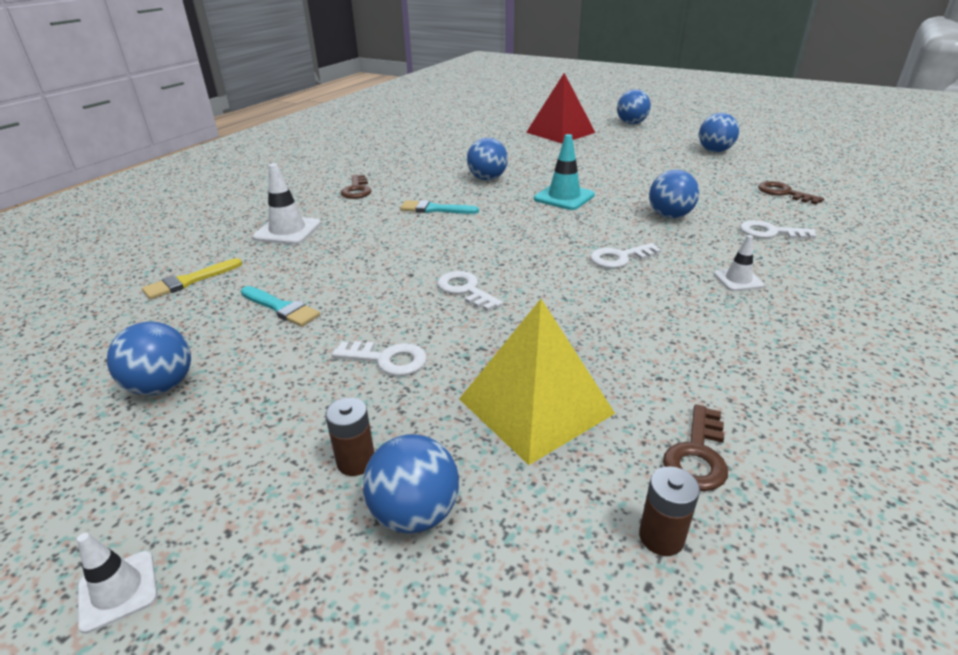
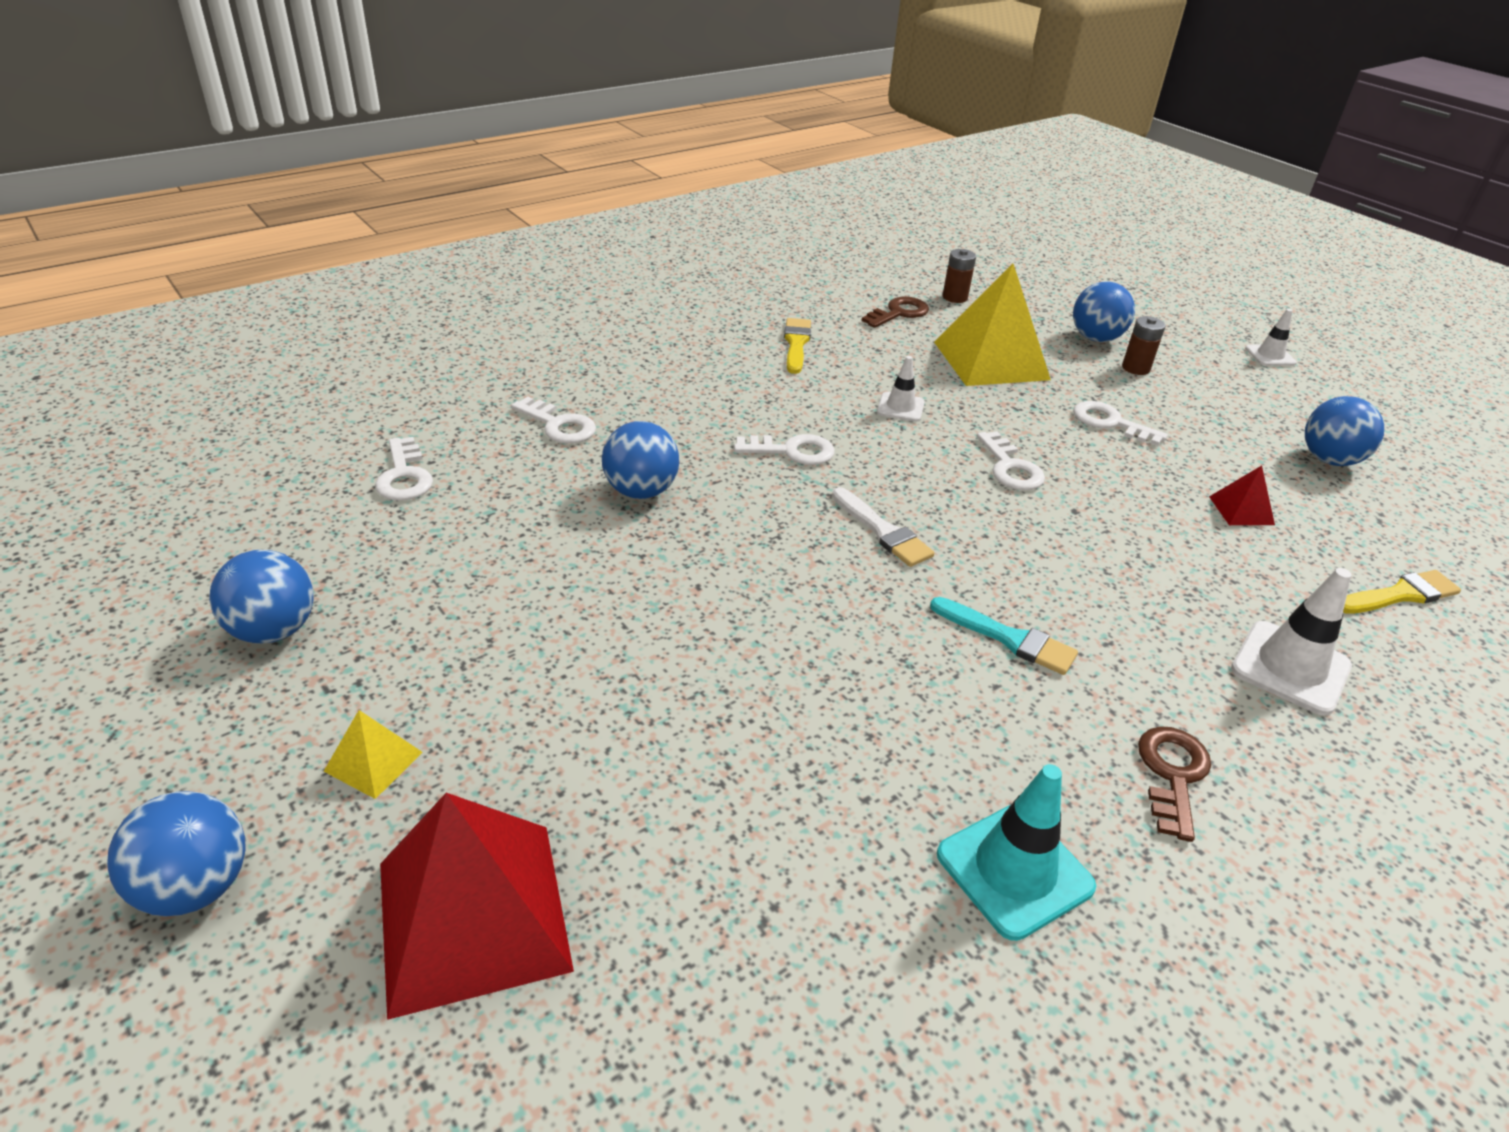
camera: 160 degrees left, 5 degrees up
turquoise brush [241,286,320,327] -> red pyramid [1209,466,1275,525]
blue ball [467,138,508,180] -> none
turquoise traffic cone [534,134,595,210] -> turquoise traffic cone moved to [937,764,1096,941]
white traffic cone [713,235,764,291] -> white traffic cone moved to [877,356,925,422]
brown key [758,181,824,204] -> white key [375,437,433,501]
none -> yellow pyramid [323,710,423,799]
none -> yellow brush [784,318,811,374]
none -> white brush [832,487,934,567]

